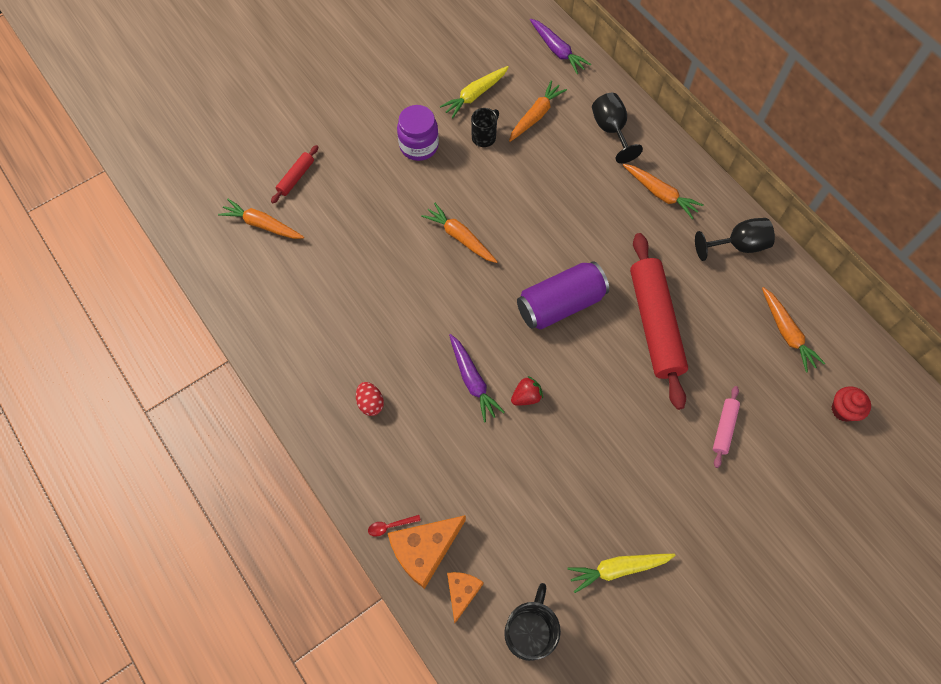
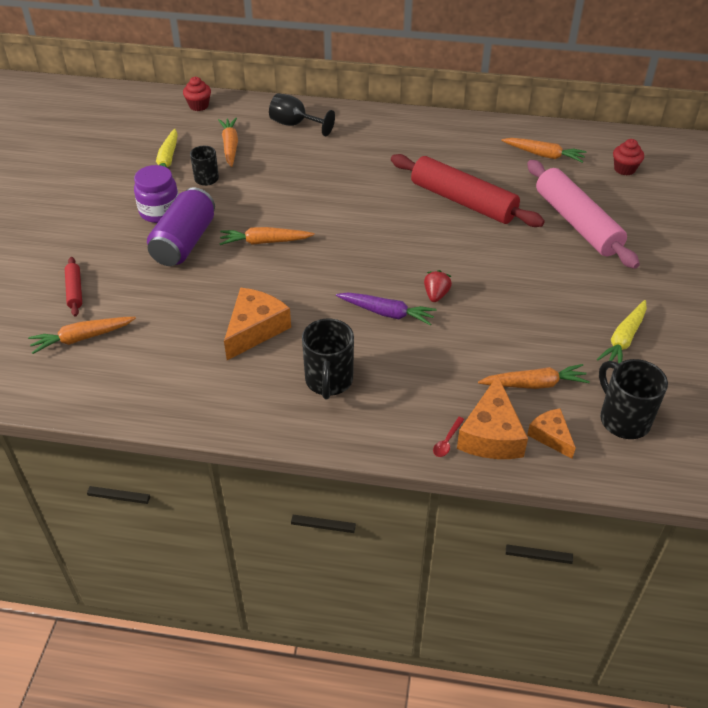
camera: 45 degrees left, 20 degrees down
red egg [356,382,384,416] -> black mug [302,318,354,400]
purple can [517,261,609,330] -> purple can moved to [147,188,215,266]
purple carrot [530,19,591,74] -> red cupcake [183,77,211,111]
orange carrot [623,164,704,219] -> orange carrot moved to [478,364,590,389]
black goblet [695,218,775,261] -> none
pink rolling pin [713,386,740,468] -> pink rolling pin [527,160,640,269], size x2.25
none -> orange cheese [224,288,291,360]

